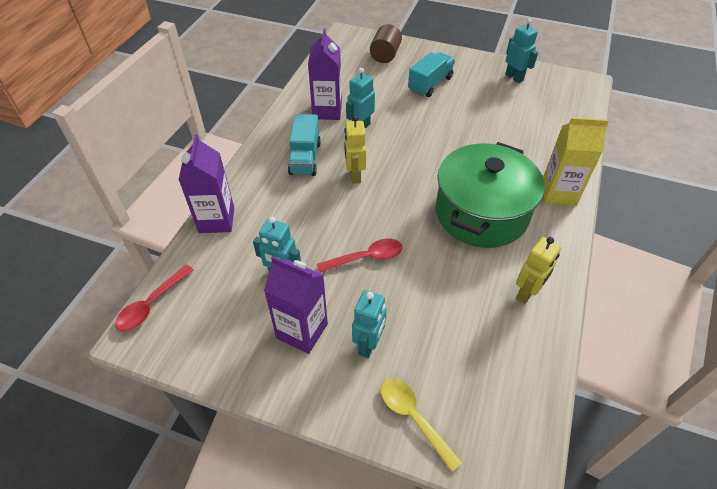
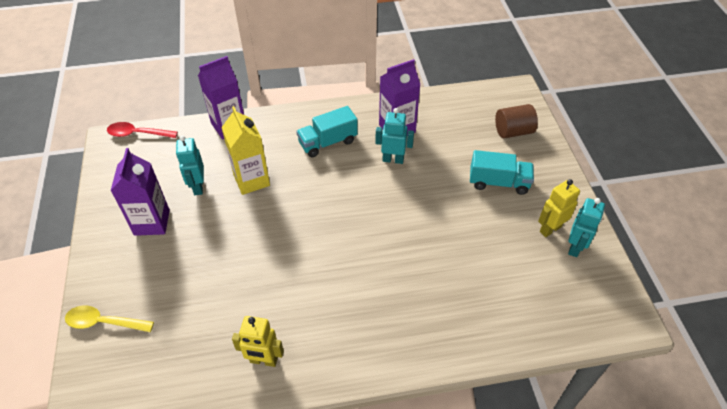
camera: 60 degrees right, 0 degrees up
red spoon [317,238,402,273] -> none
yellow robot [344,116,366,184] -> yellow robot moved to [538,179,580,237]
turquoise robot [352,290,386,358] -> none
yellow spoon [381,378,462,472] -> yellow spoon turned 105 degrees counterclockwise [65,306,154,332]
green pot [436,142,544,248] -> none
yellow carton [543,117,609,206] -> yellow carton moved to [221,106,270,195]

